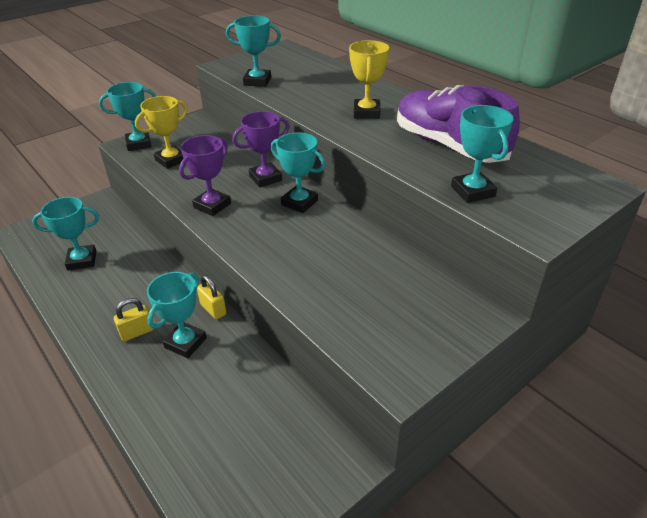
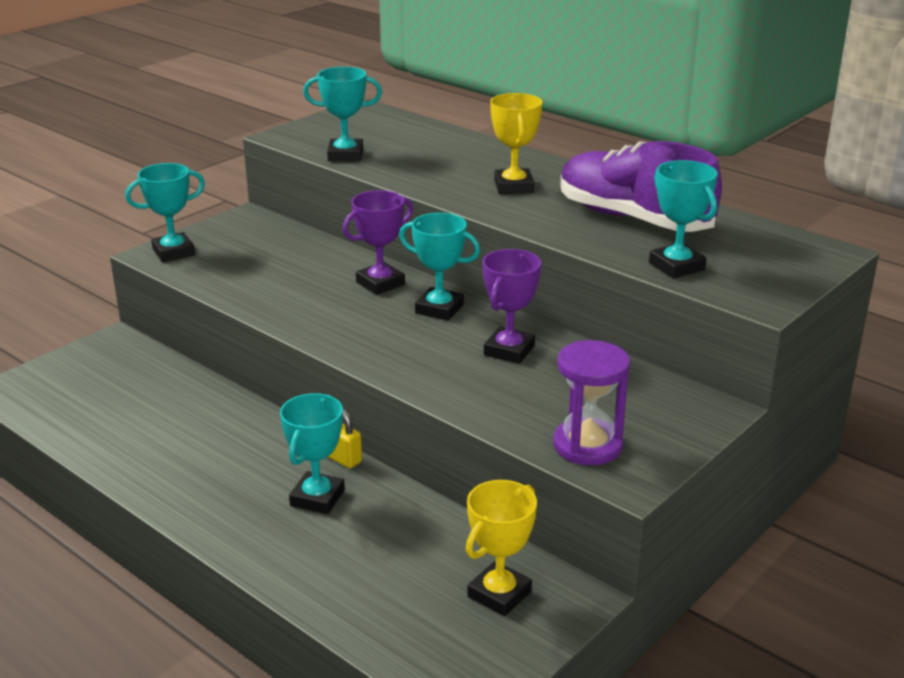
camera: 10 degrees left, 10 degrees down
turquoise trophy [32,197,99,271] -> none
yellow padlock [114,298,154,342] -> none
yellow trophy [135,96,188,169] -> yellow trophy moved to [466,480,537,616]
purple trophy [179,135,231,216] -> purple trophy moved to [482,249,541,364]
none -> purple hourglass [553,340,630,465]

